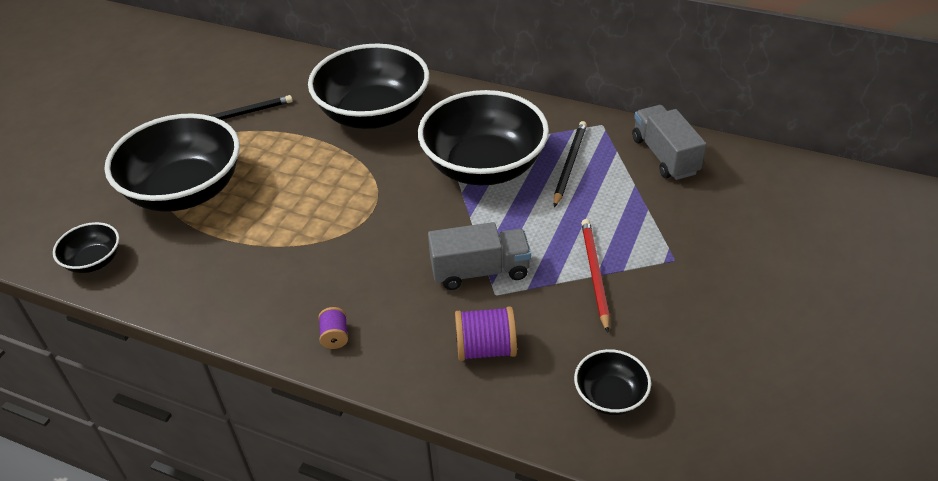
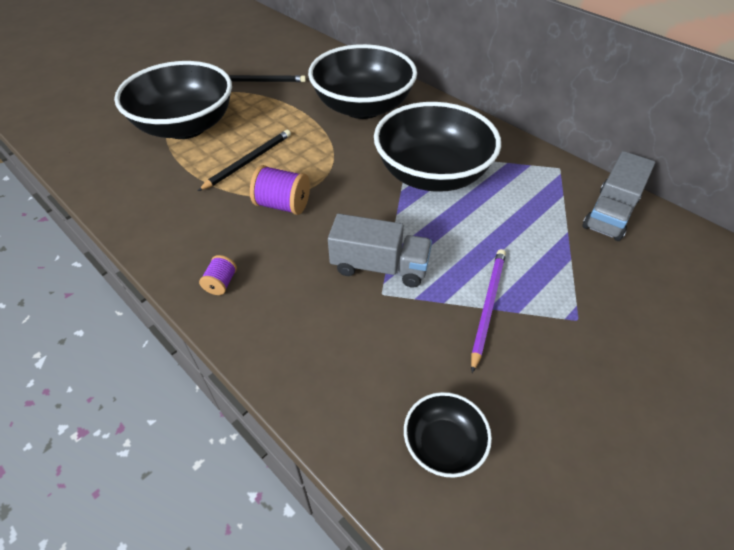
camera: 20 degrees right, 5 degrees up
black bowl [53,222,119,273] -> none
purple spool [455,306,517,361] -> purple spool moved to [250,165,310,215]
black pencil [554,121,587,207] -> black pencil moved to [198,130,291,191]
red pencil [581,219,610,333] -> purple pencil [471,249,506,373]
grey truck [632,105,706,180] -> grey truck turned 150 degrees counterclockwise [582,151,655,241]

